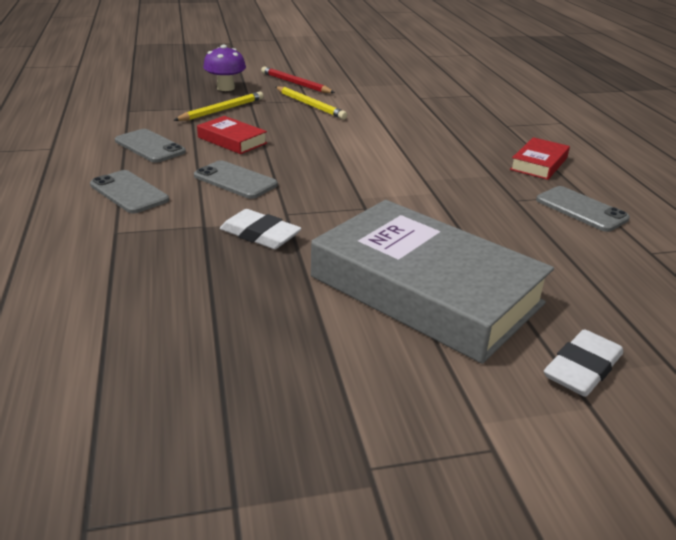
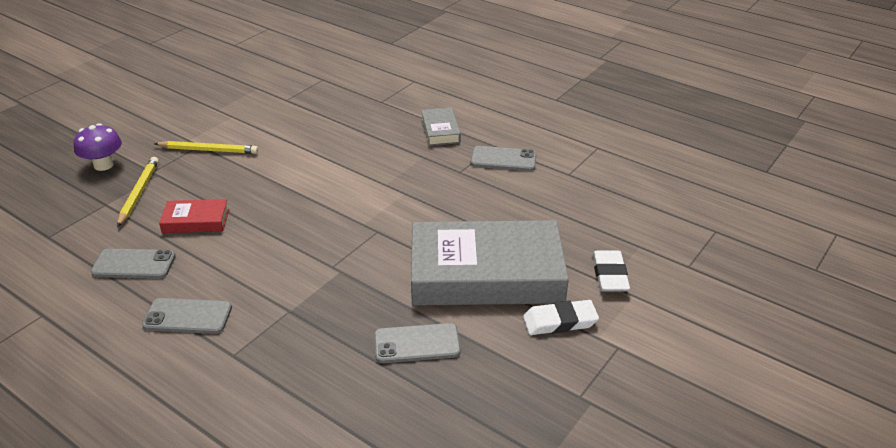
camera: 40 degrees left, 5 degrees up
grey phone [194,160,278,199] -> grey phone moved to [374,323,461,363]
white eraser [220,209,302,249] -> white eraser moved to [523,300,599,335]
red pencil [261,66,335,93] -> none
red book [510,137,570,180] -> grey book [421,107,461,146]

